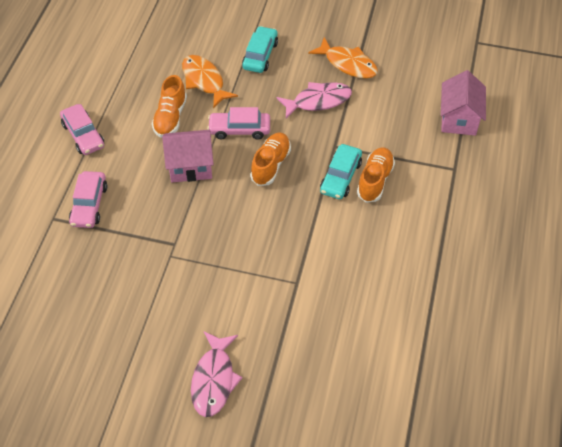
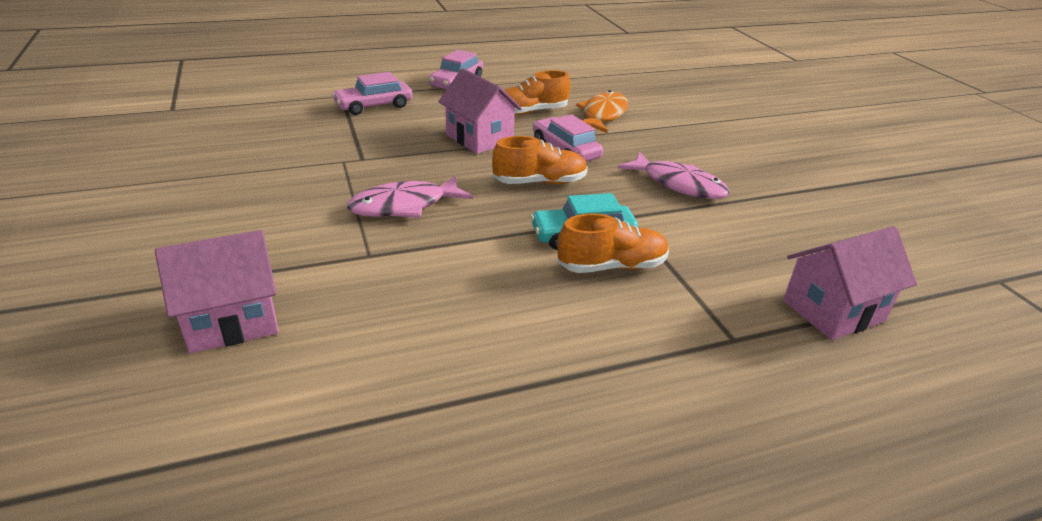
camera: 55 degrees right, 20 degrees down
pink fish [191,331,243,417] -> pink fish moved to [347,175,473,218]
turquoise car [242,26,278,73] -> none
orange fish [308,37,378,79] -> none
none -> pink house [155,230,279,354]

